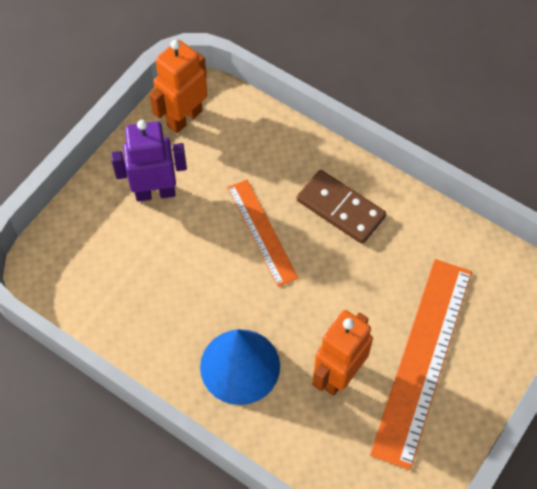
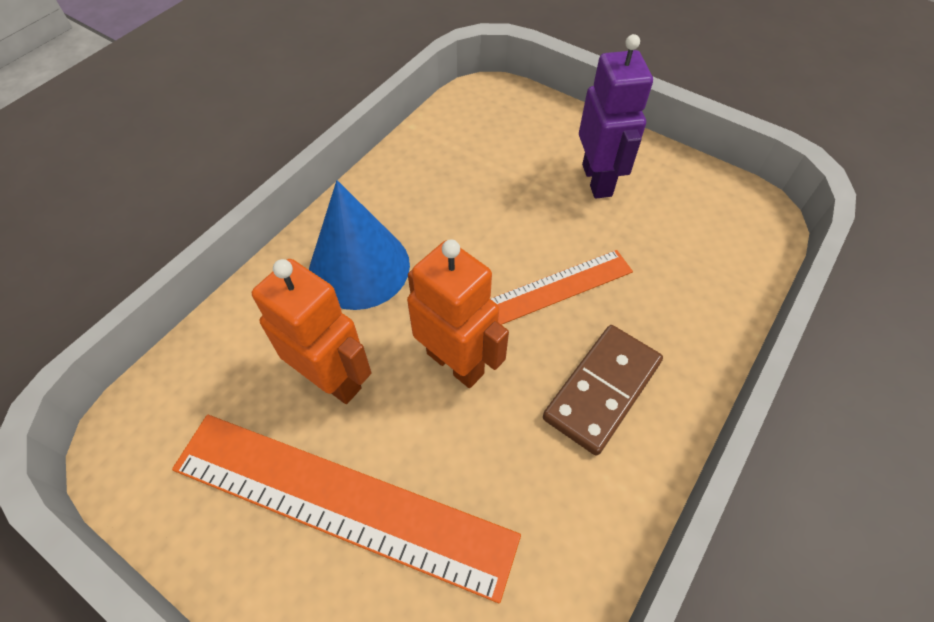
camera: 90 degrees right, 5 degrees down
orange robot [149,40,207,133] -> orange robot moved to [407,239,509,388]

